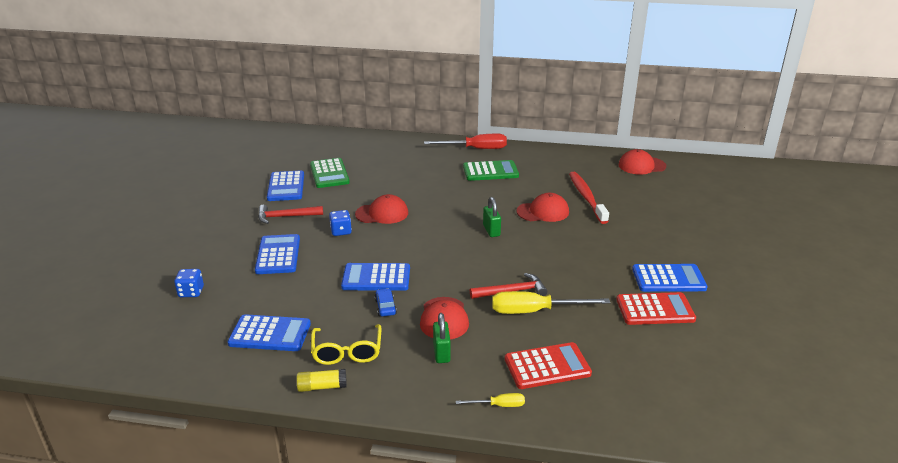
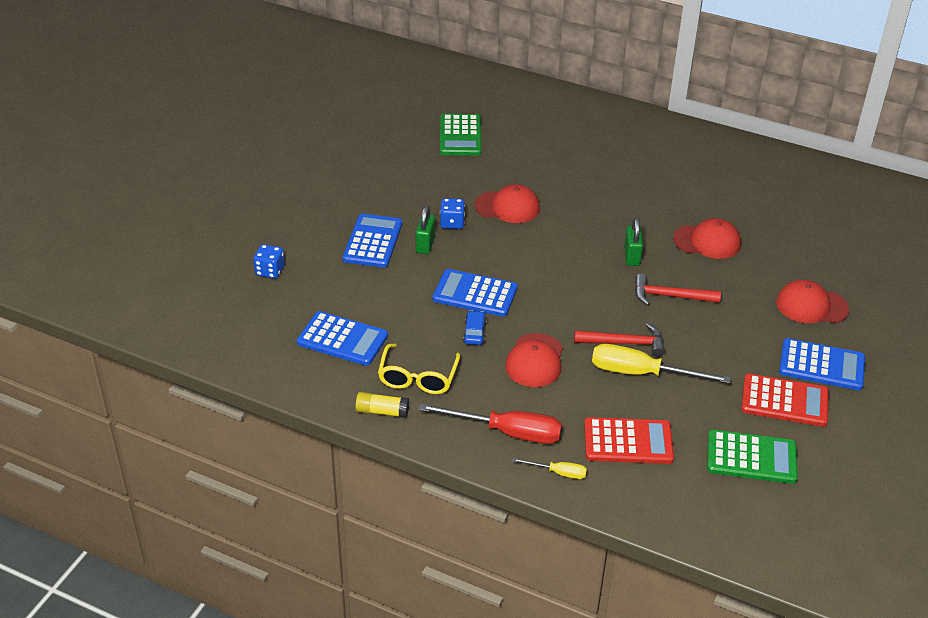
camera: 15 degrees right, 10 degrees up
red hammer [258,205,323,224] -> red hammer moved to [635,274,721,305]
blue calculator [267,170,304,201] -> none
red screwdriver [424,134,507,149] -> red screwdriver moved to [418,403,562,444]
green padlock [433,313,451,363] -> green padlock moved to [416,205,435,254]
green calculator [463,160,519,181] -> green calculator moved to [707,430,798,484]
red toothbrush [569,172,609,224] -> none
red cap [619,149,666,175] -> red cap moved to [776,279,849,323]

